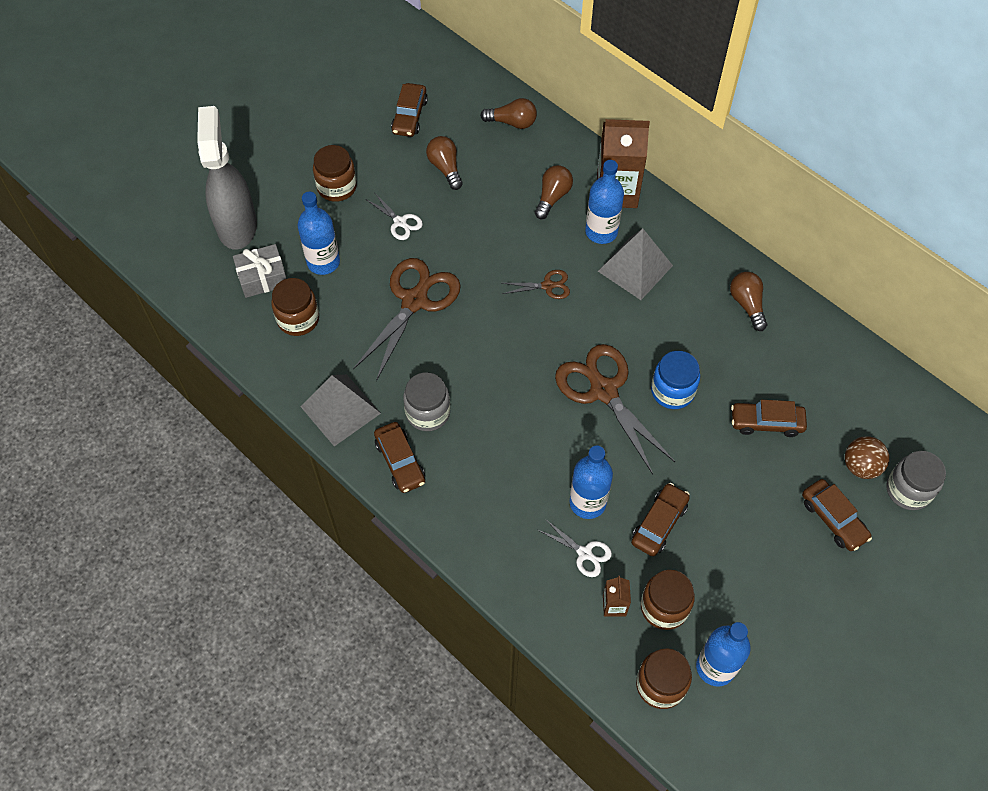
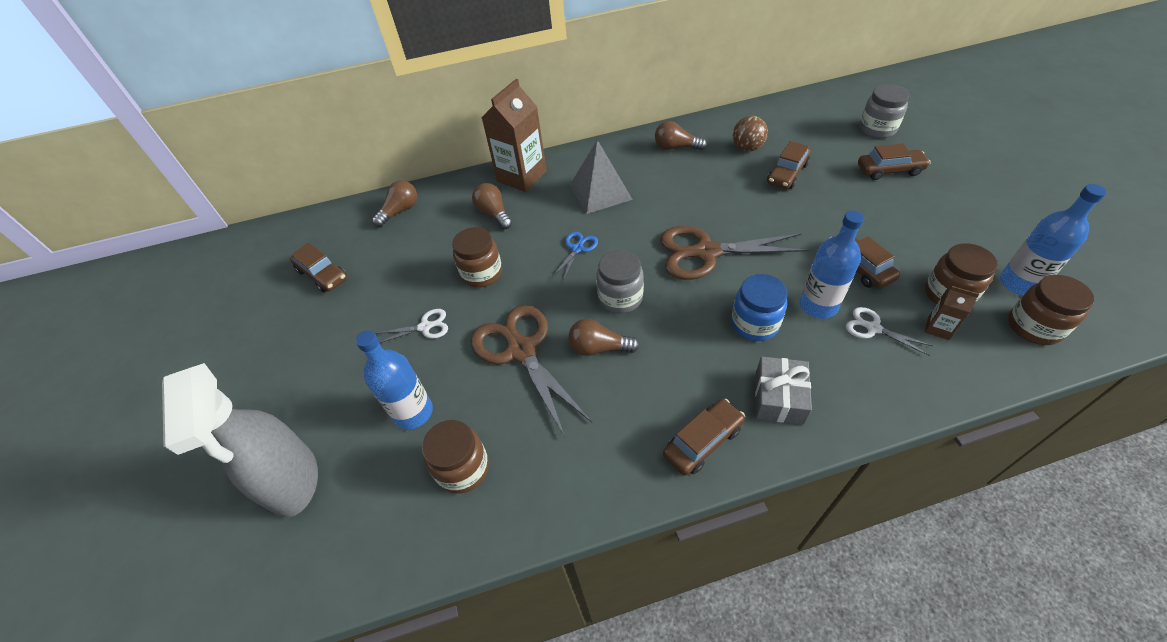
camera: 55 degrees left, 10 degrees down
grey spray bottle [197,106,257,250] -> grey spray bottle turned 135 degrees counterclockwise [162,363,318,517]
grey gift [233,244,287,298] -> grey gift moved to [755,357,812,425]
grey pyramid [301,375,381,446] -> none
brown jar [313,145,357,202] -> brown jar moved to [452,227,502,288]
brown car [374,422,425,493] -> brown car turned 45 degrees counterclockwise [663,399,745,475]
grey jar [403,372,450,431] -> grey jar moved to [596,250,644,314]
brown light bulb [426,136,463,190] -> brown light bulb moved to [569,319,639,356]
brown scissors [502,270,570,299] -> blue scissors [552,232,598,281]
white scissors [538,519,612,577] -> white scissors turned 120 degrees counterclockwise [846,307,933,356]
blue bottle [585,160,624,244] -> none
blue jar [651,351,700,409] -> blue jar moved to [731,274,787,341]
brown ball [845,436,889,479] -> brown ball moved to [733,116,768,151]

